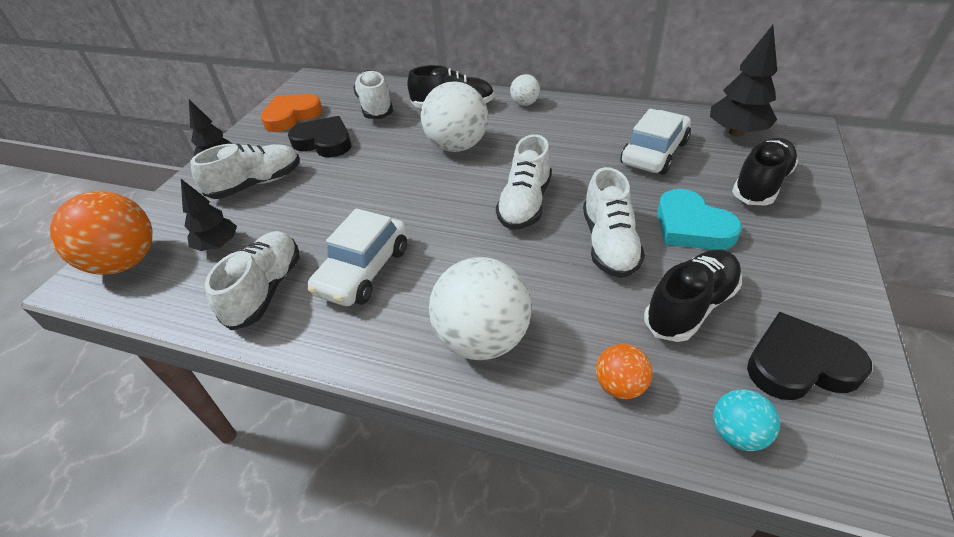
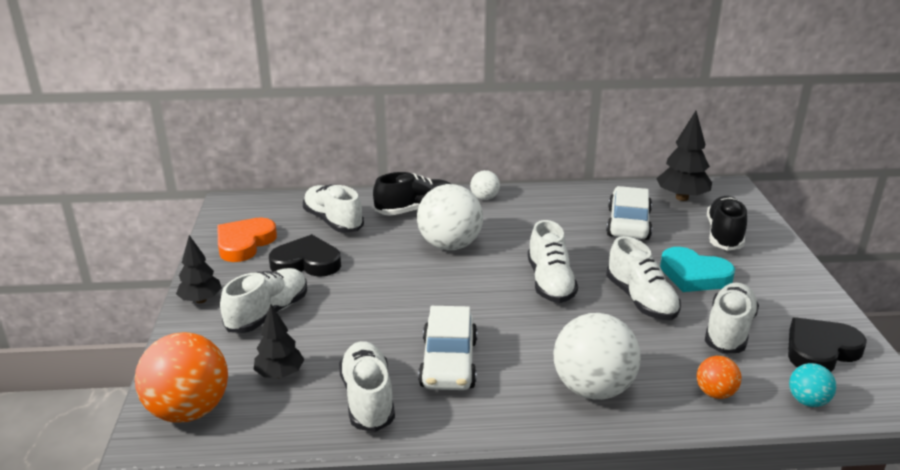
camera: 25 degrees left, 15 degrees down
black shoe [644,249,742,342] -> white shoe [705,282,759,354]

